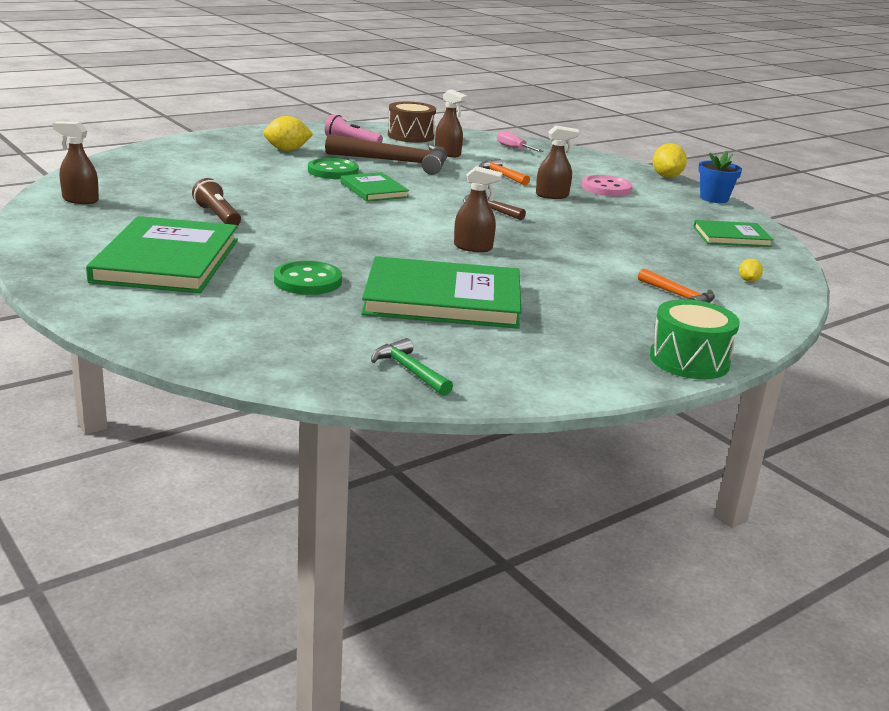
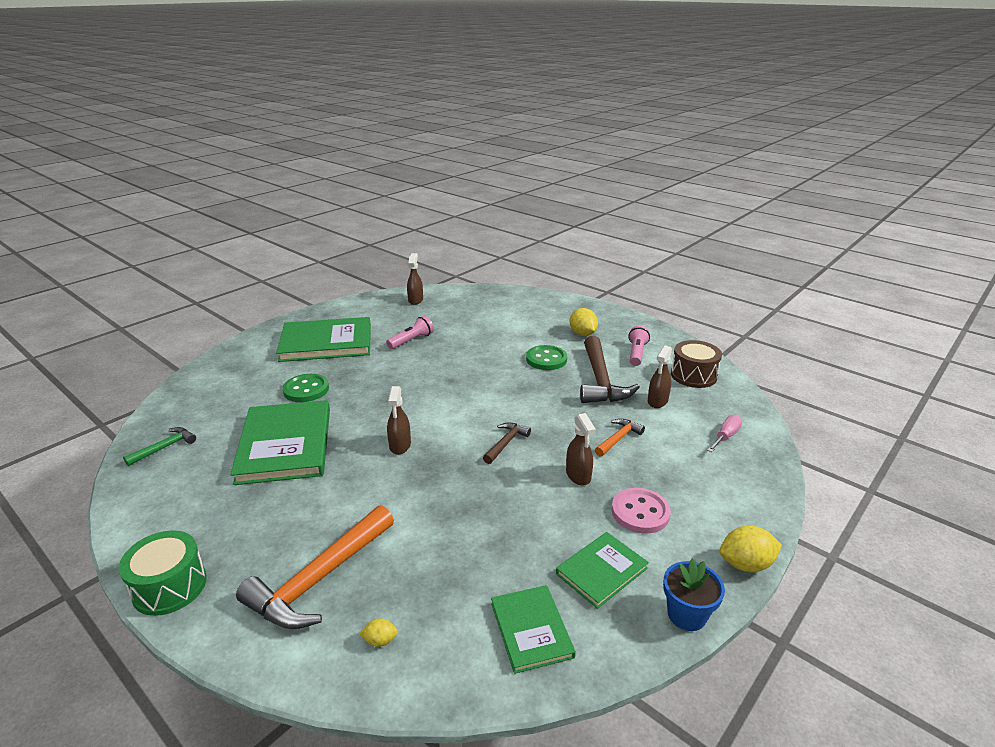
camera: 80 degrees right, 5 degrees up
brown flashlight [192,178,241,226] -> pink flashlight [386,316,434,349]
green book [341,172,409,202] -> green book moved to [556,532,649,609]
orange hammer [638,268,715,303] -> orange hammer [236,505,394,629], size x2.00

